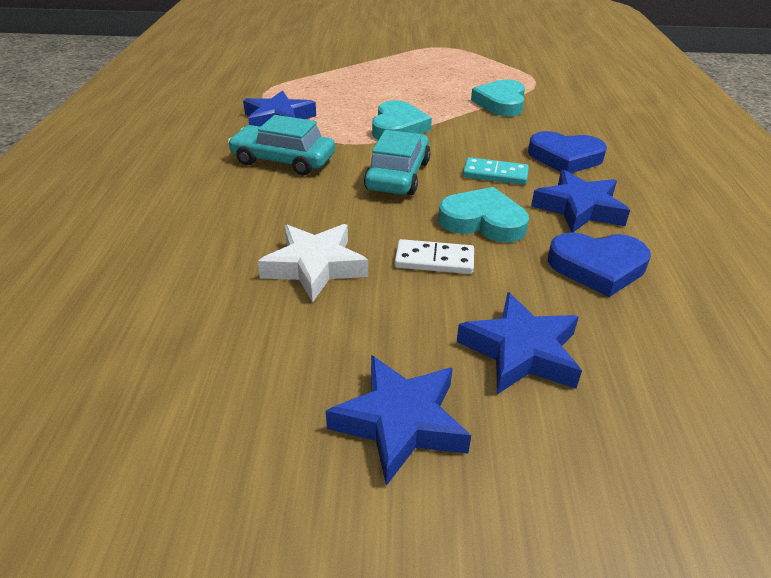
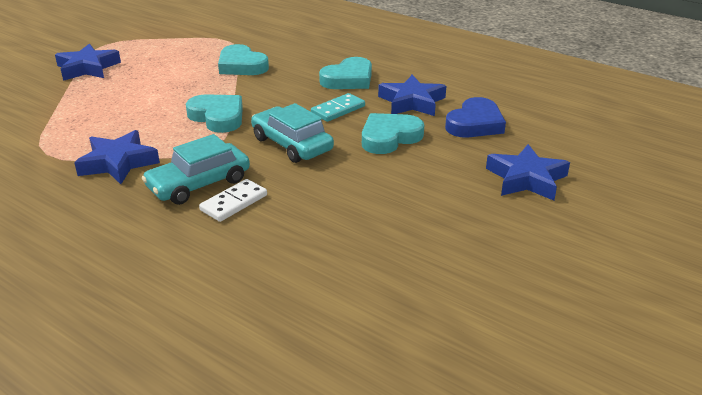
camera: 55 degrees left, 5 degrees down
white star [258,224,368,303] -> none
blue star [326,355,471,486] -> blue star moved to [55,44,121,81]
white domino [395,239,474,274] -> white domino moved to [199,179,267,222]
blue heart [528,131,607,173] -> turquoise heart [319,57,372,89]

